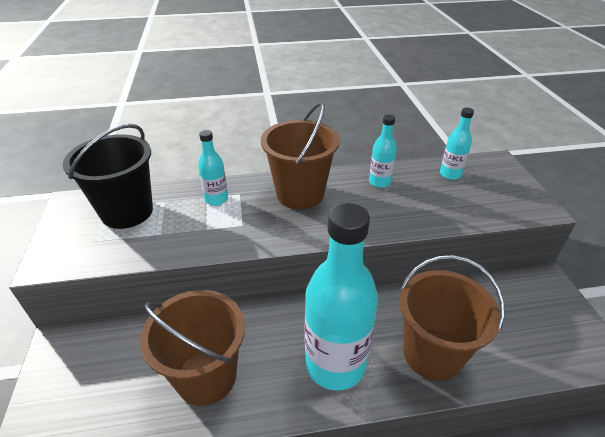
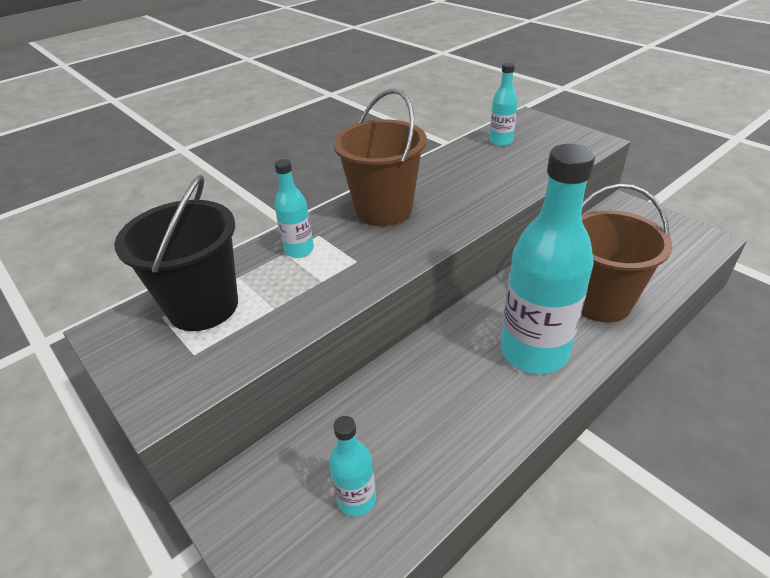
camera: 30 degrees left, 0 degrees up
brown bucket [140,290,245,406] -> none
turquoise bottle [369,115,397,188] -> turquoise bottle moved to [329,416,376,516]

